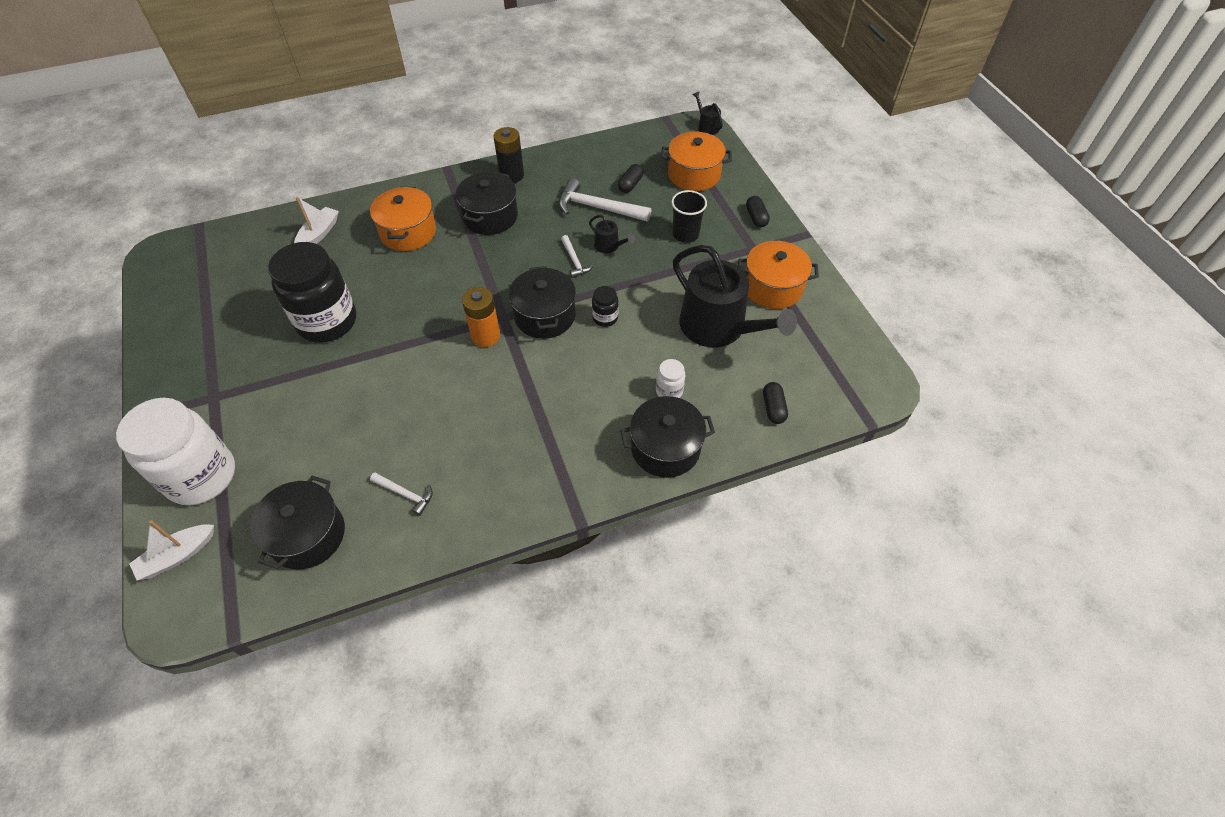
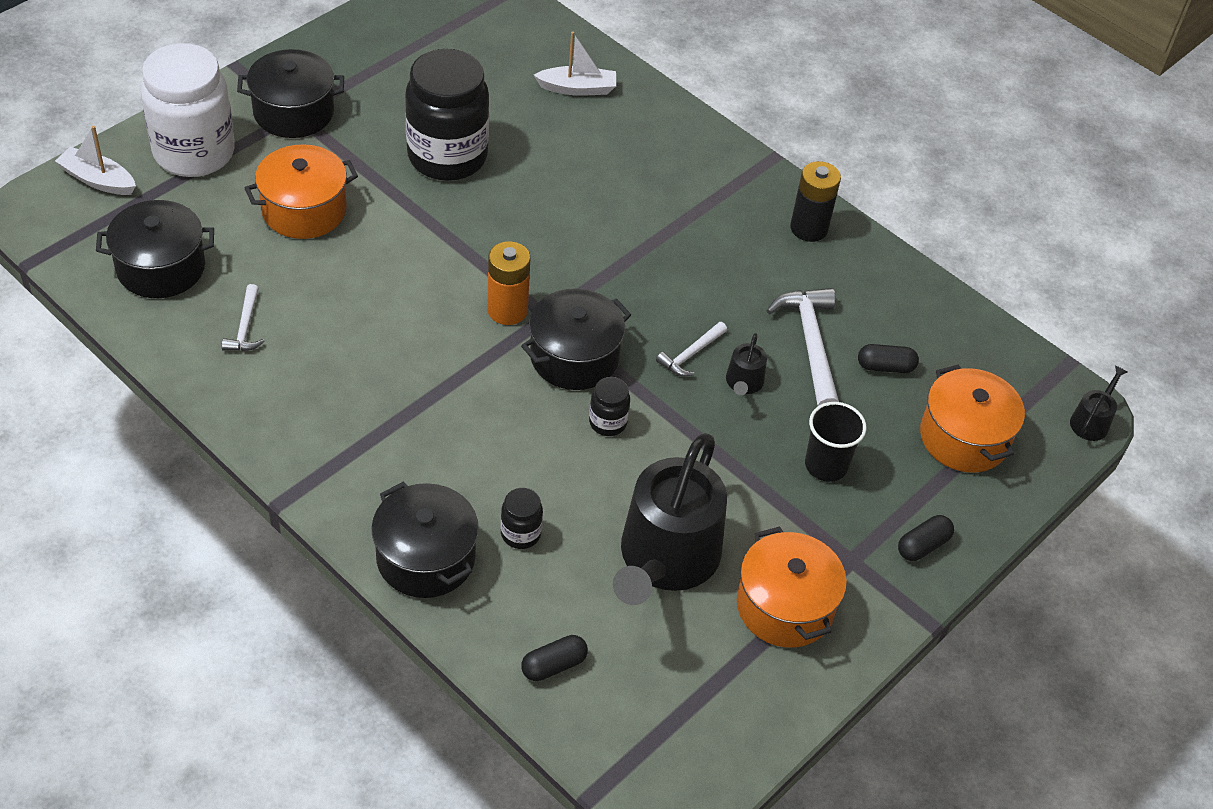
camera: 60 degrees right, 5 degrees down
orange pot [370,187,436,251] -> orange pot moved to [244,144,358,239]
black pot [456,172,518,235] -> black pot moved to [237,49,344,138]
white jar [656,359,685,398] -> black jar [501,488,543,549]

